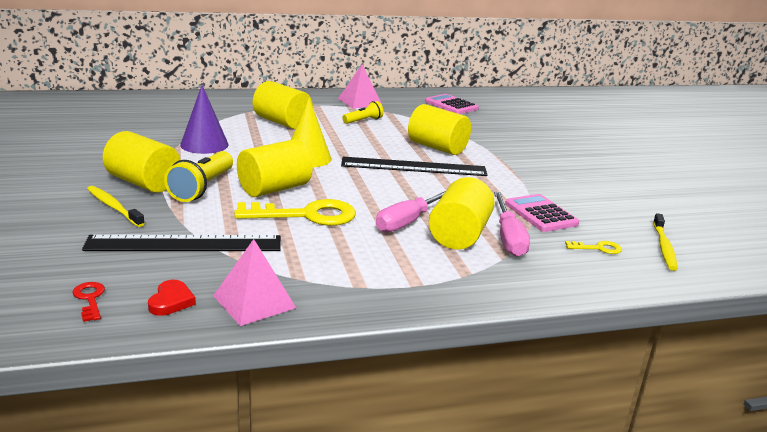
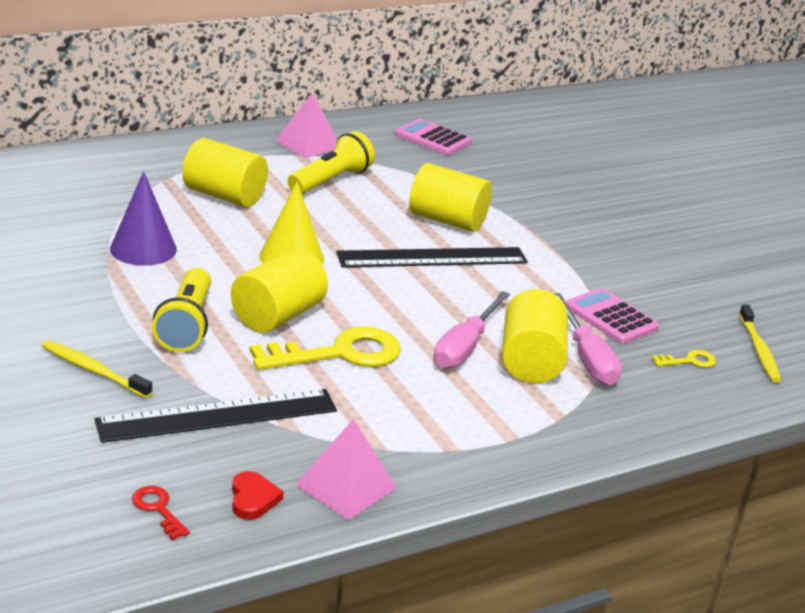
camera: 15 degrees left, 5 degrees up
yellow cylinder [103,131,180,193] -> none
yellow flashlight [342,101,384,124] -> yellow flashlight [288,131,375,195], size x1.66

